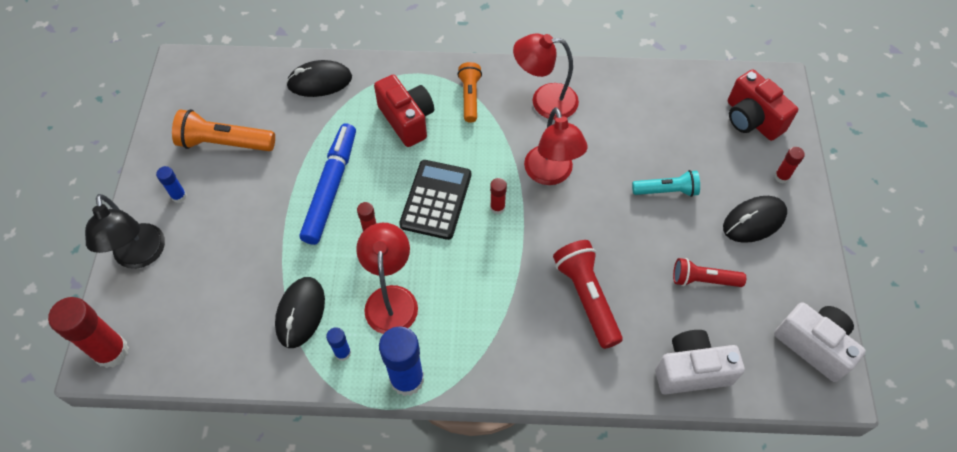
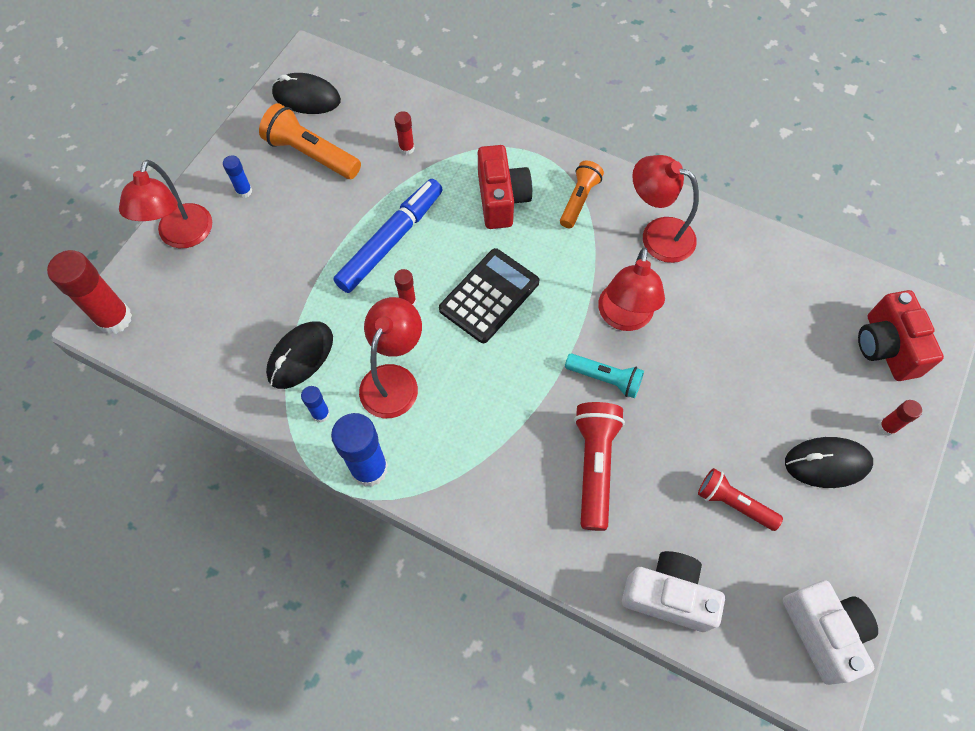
camera: 25 degrees right, 5 degrees up
black lamp [85,194,165,269] -> red lamp [119,160,212,248]
black mouse [286,60,352,97] -> black mouse moved to [272,73,341,114]
red glue stick [490,178,507,214] -> red glue stick moved to [394,111,415,155]
turquoise flashlight [632,170,700,197] -> turquoise flashlight moved to [565,353,644,398]

